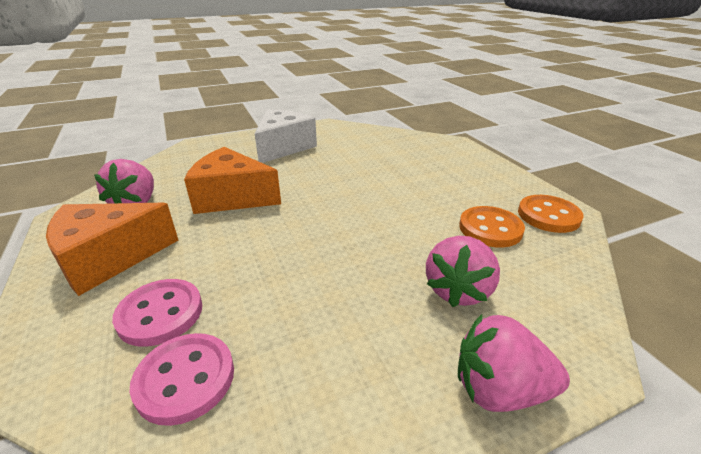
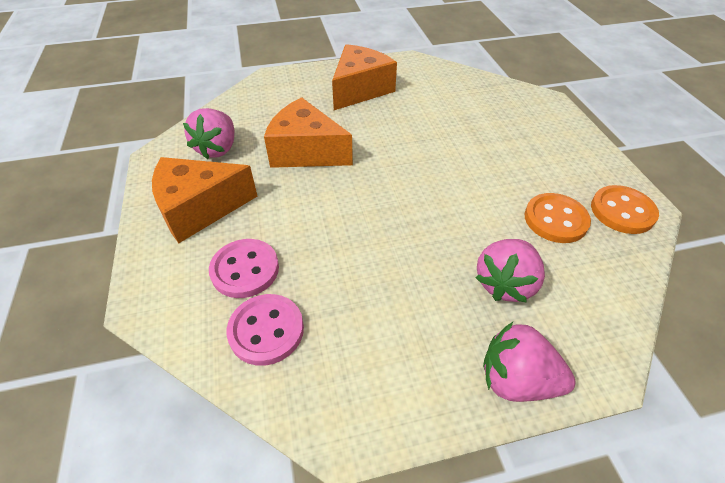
camera: 10 degrees right, 15 degrees up
white cheese [255,109,317,163] -> orange cheese [332,44,397,110]

